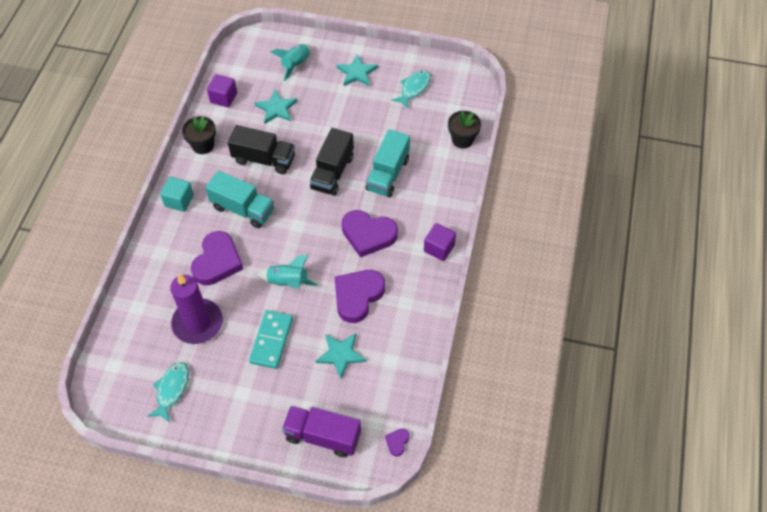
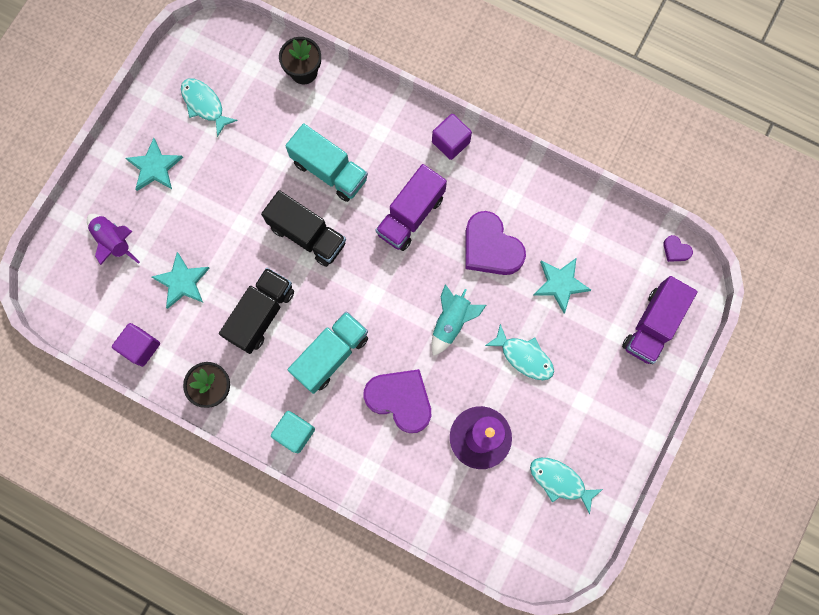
camera: 75 degrees left, 20 degrees up
turquoise domino [249,310,293,369] -> turquoise fish [485,324,554,380]
turquoise rocket [270,44,312,81] -> purple rocket [87,214,140,265]
purple heart [342,210,398,257] -> purple truck [376,164,447,251]

